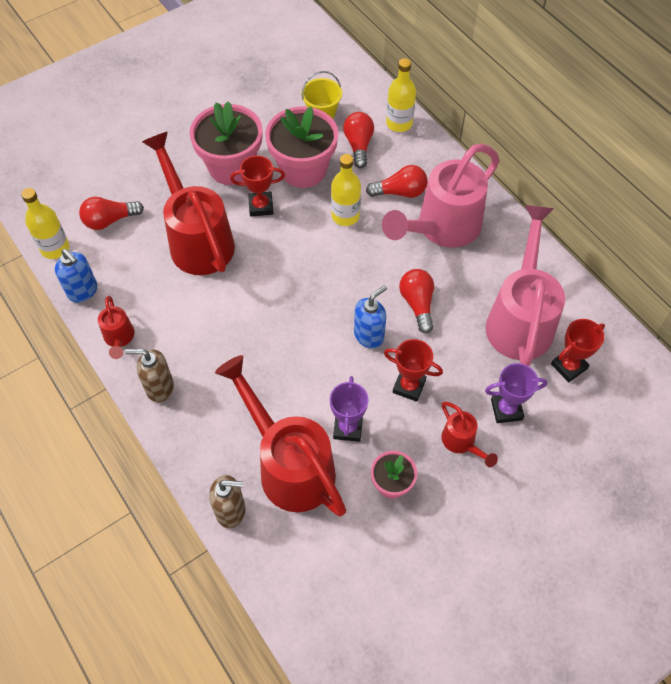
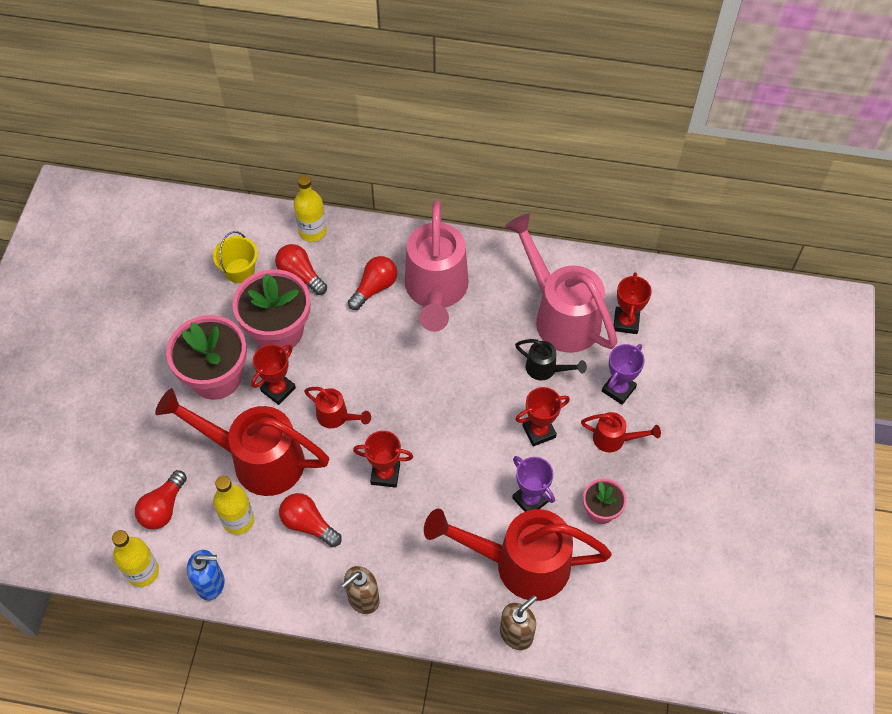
camera: 45 degrees left, 0 degrees up
red watering can [98,296,135,359] -> red watering can moved to [304,387,371,428]
yellow bottle [331,154,361,226] -> yellow bottle moved to [213,476,254,535]
blue soap dispenser [354,285,387,349] -> none
red light bulb [399,269,434,333] -> red light bulb moved to [279,493,342,547]
none -> red trophy [353,431,413,488]
none -> black watering can [515,339,587,380]

